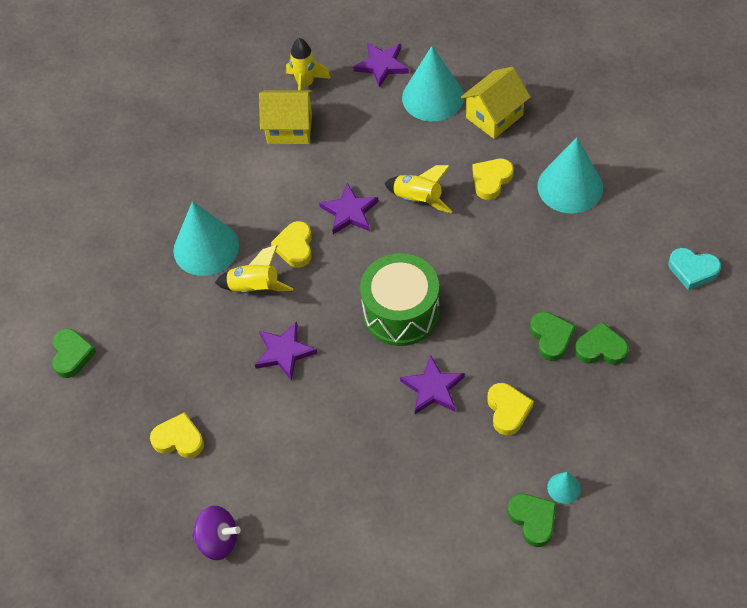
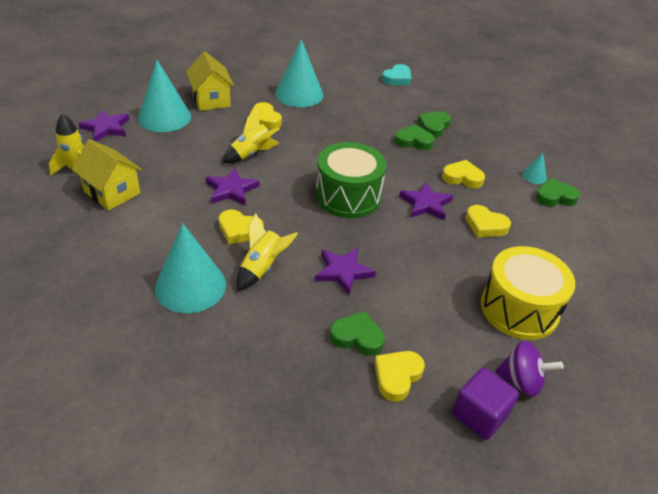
camera: 75 degrees left, 15 degrees down
green heart [52,329,96,378] -> green heart moved to [330,311,385,356]
purple spinning top [192,506,241,560] -> purple spinning top turned 75 degrees clockwise [495,341,563,397]
yellow house [259,90,313,144] -> yellow house turned 75 degrees counterclockwise [72,139,143,211]
none -> purple cube [452,367,519,440]
none -> yellow heart [465,205,511,237]
none -> yellow drum [481,246,575,340]

